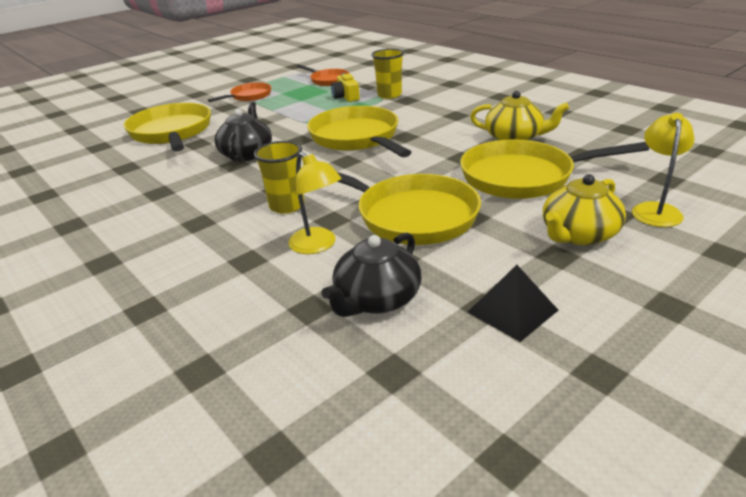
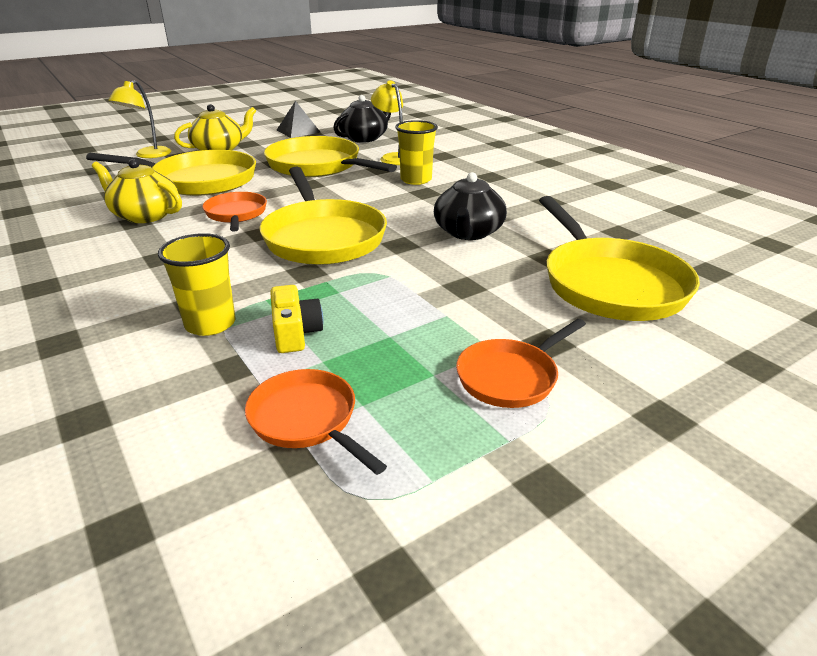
camera: 175 degrees left, 0 degrees up
none -> orange pan [202,192,267,232]

